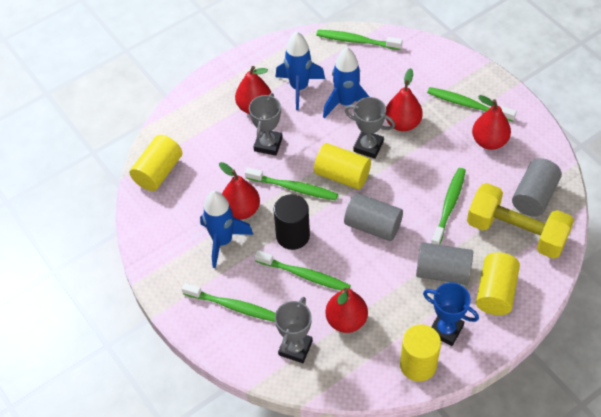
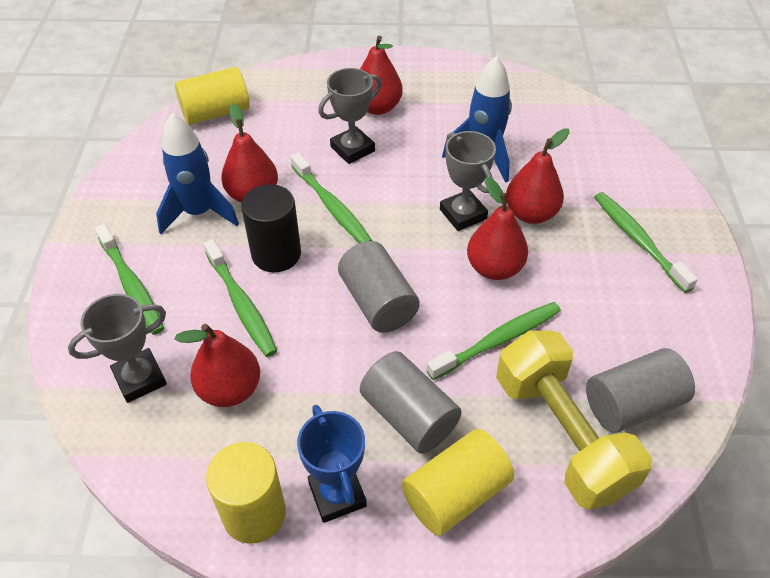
camera: 35 degrees right, 5 degrees down
blue rocket [276,32,325,110] -> none
yellow cylinder [314,143,371,189] -> none
green toothbrush [316,30,402,50] -> none
red pear [472,95,511,150] -> red pear moved to [467,177,528,280]

